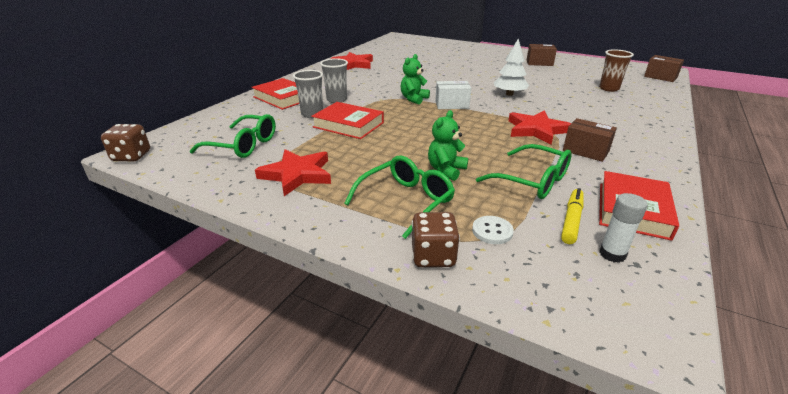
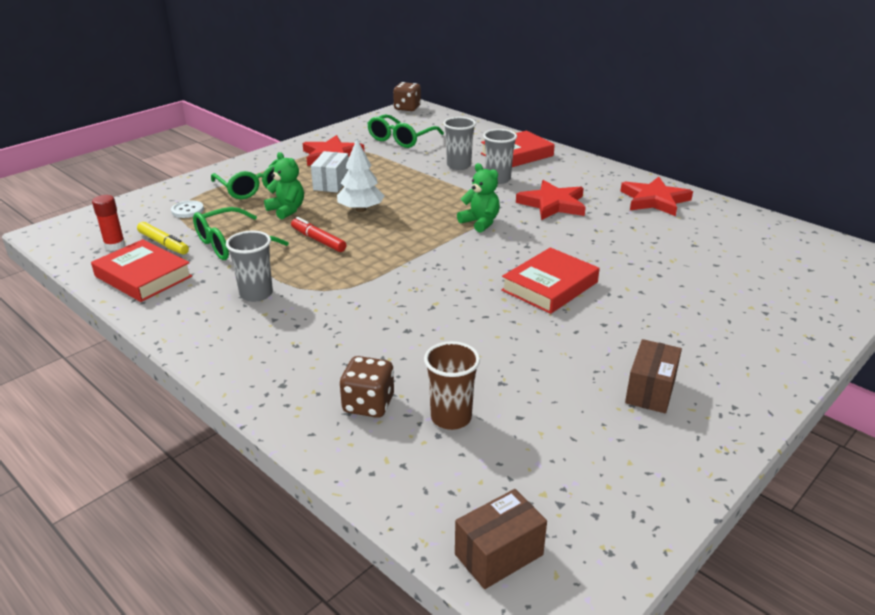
camera: 105 degrees right, 0 degrees up
red book [311,102,384,139] -> red book moved to [501,247,600,314]
brown dice [412,212,460,267] -> brown dice moved to [339,356,394,418]
white box [435,81,471,109] -> white box moved to [311,151,349,193]
white tree [494,39,529,96] -> white tree moved to [337,139,385,212]
red star [508,110,571,145] -> red star moved to [516,180,586,220]
brown box [563,118,617,162] -> grey cup [226,231,273,302]
white glue stick [599,193,648,263] -> red glue stick [92,195,125,251]
none -> red marker [291,217,346,252]

